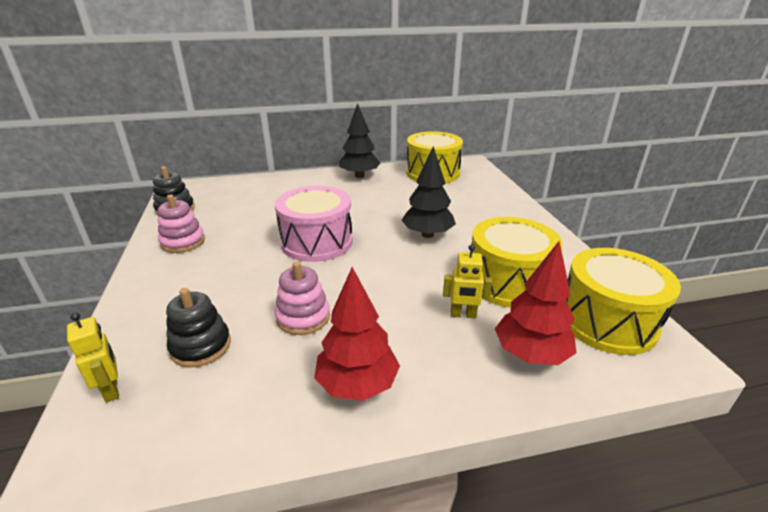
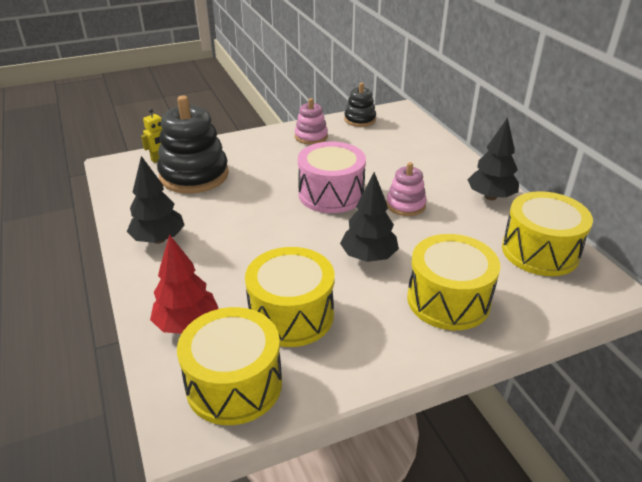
camera: 80 degrees right, 5 degrees up
black stacking toy [166,288,231,367] -> black stacking toy [157,95,229,193], size x1.86
pink stacking toy [275,261,330,335] -> pink stacking toy moved to [386,162,427,216]
red tree [314,267,400,401] -> black tree [127,156,185,244]
yellow robot [443,244,492,318] -> none
none -> yellow drum [407,234,500,330]

